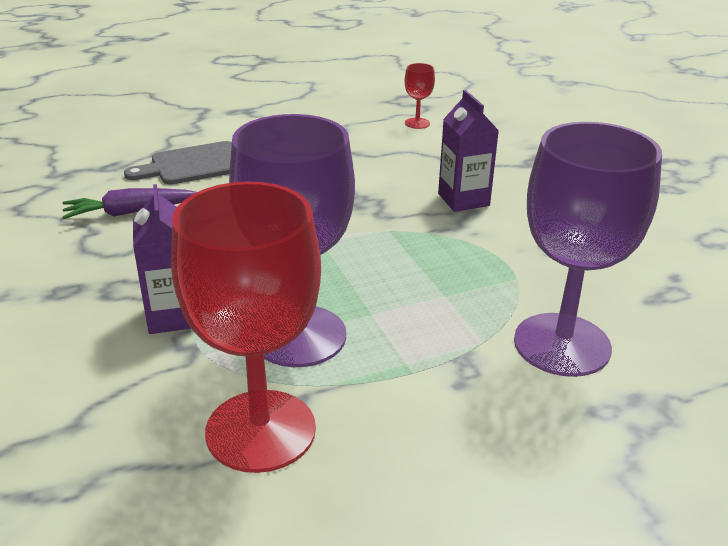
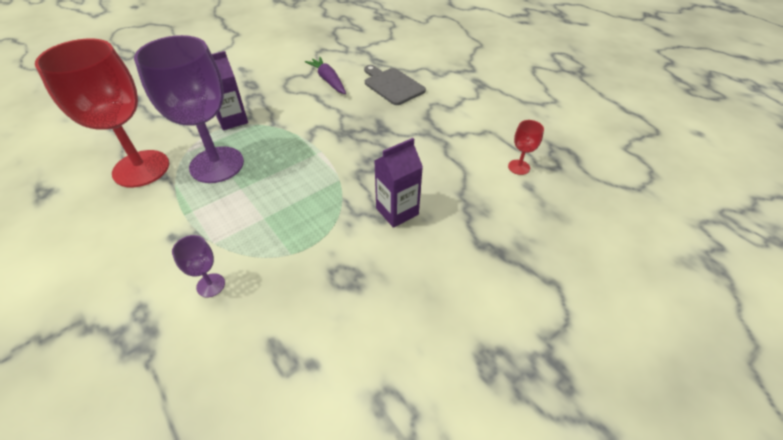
camera: 75 degrees right, 15 degrees up
purple goblet [514,122,662,377] -> purple goblet [172,235,225,297], size x0.41

